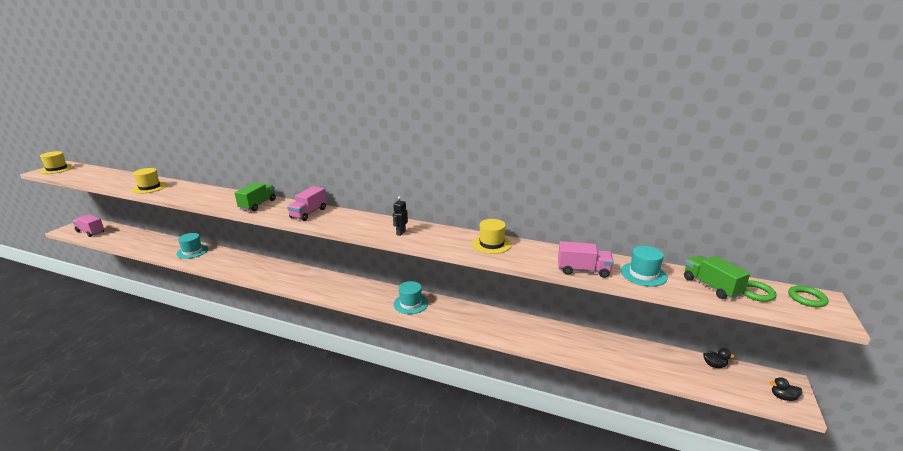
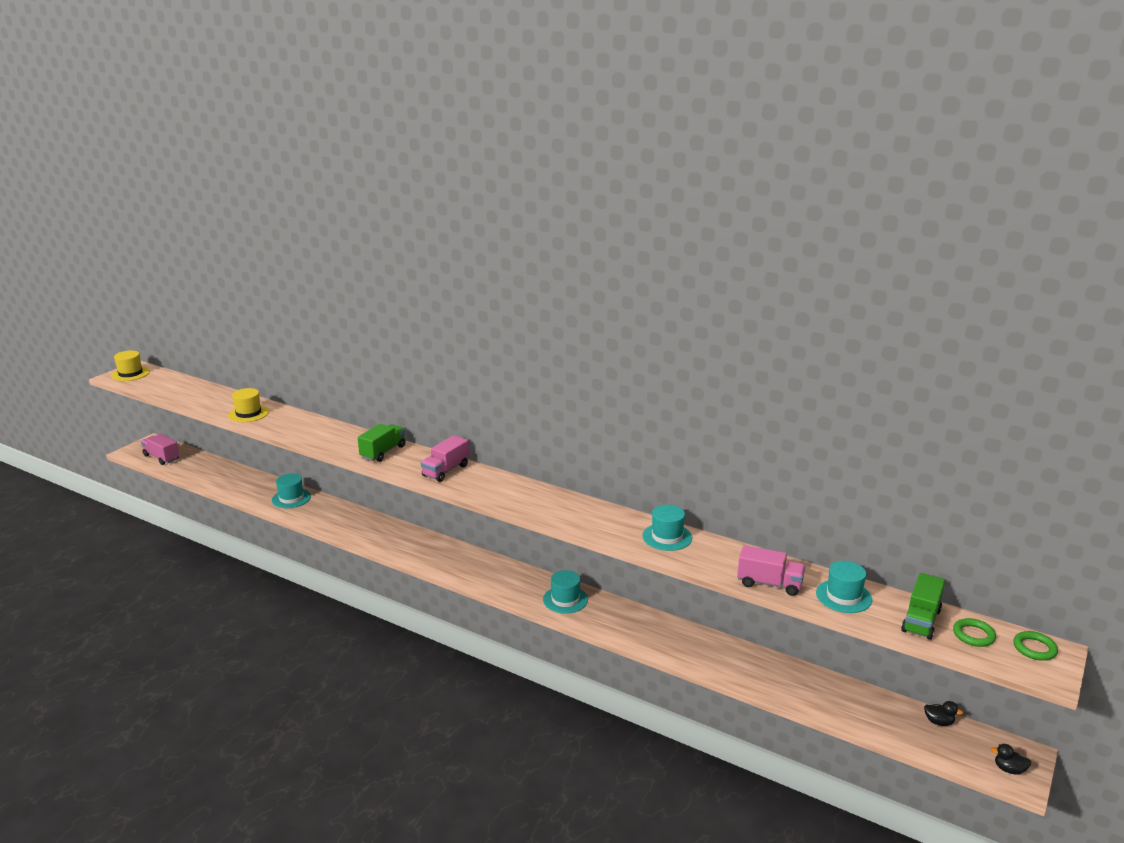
camera: 10 degrees right, 0 degrees up
black robot [393,196,408,236] -> none
yellow hat [472,219,512,254] -> turquoise hat [642,505,692,551]
green truck [684,255,750,299] -> green truck turned 135 degrees counterclockwise [901,573,945,640]

